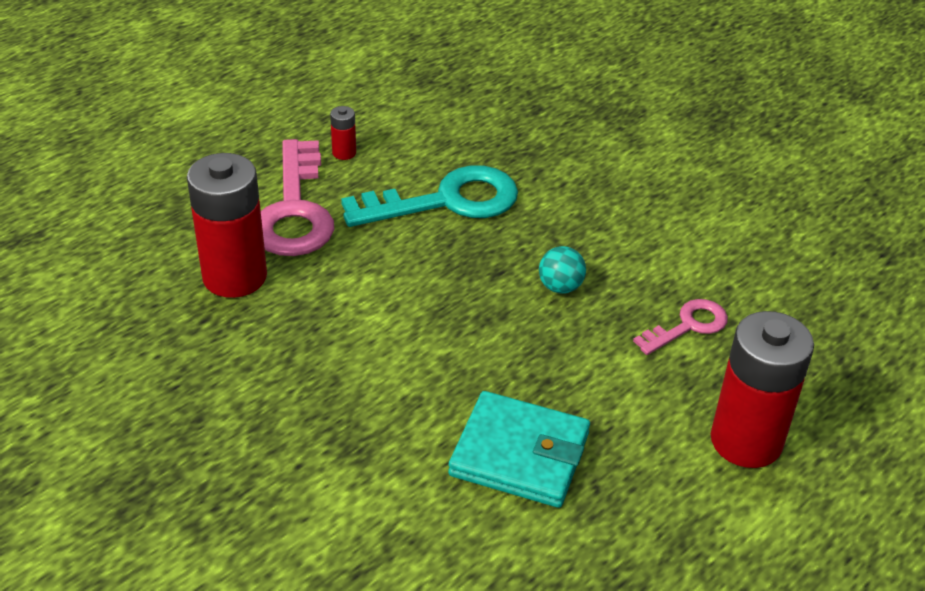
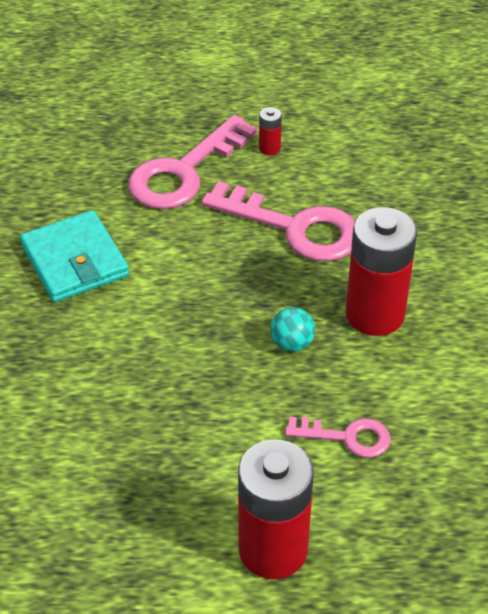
camera: 45 degrees right, 5 degrees up
red battery [187,153,267,298] -> red battery moved to [346,207,417,336]
turquoise key [341,165,518,227] -> pink key [201,181,355,262]
turquoise wallet [448,391,590,508] -> turquoise wallet moved to [20,210,129,302]

